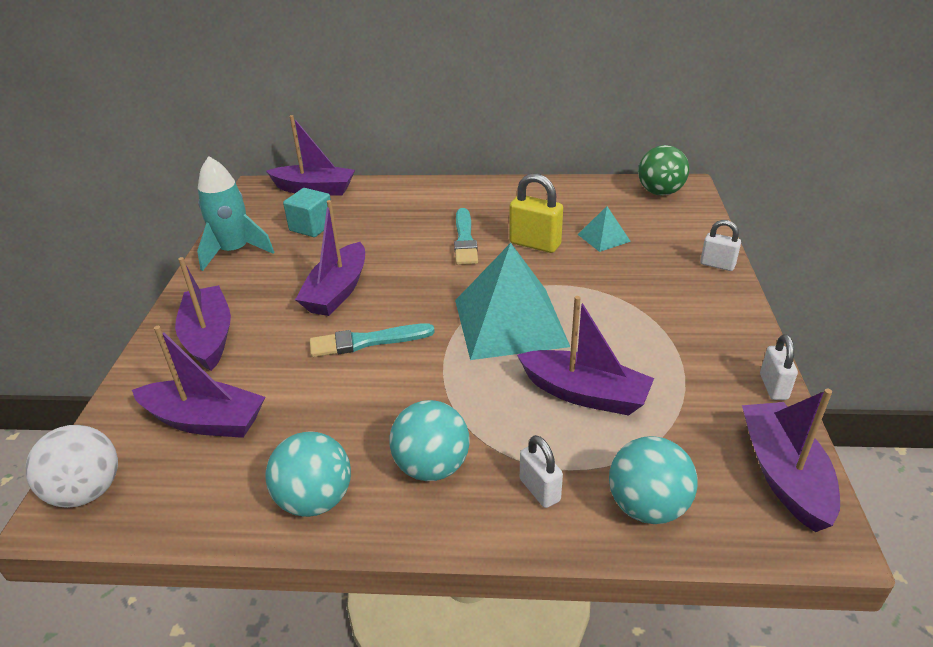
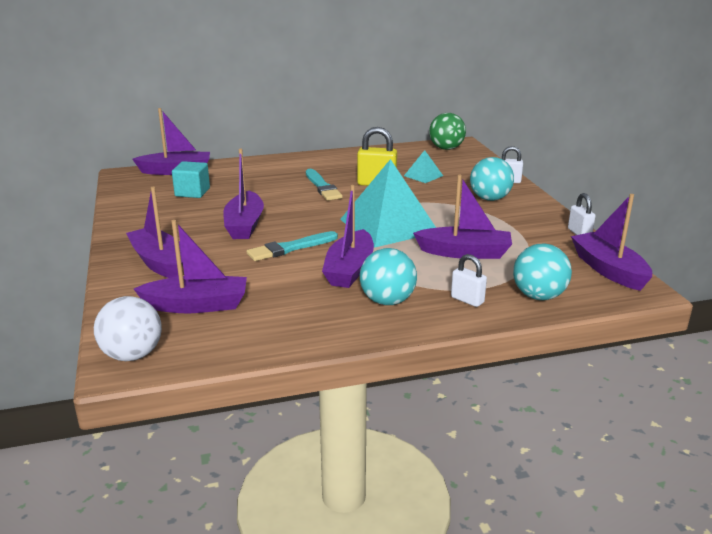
camera: 20 degrees left, 10 degrees down
turquoise rocket [197,156,274,271] -> none
turquoise ball [265,431,351,517] -> turquoise ball moved to [470,157,514,201]
none -> purple boat [322,185,374,288]

